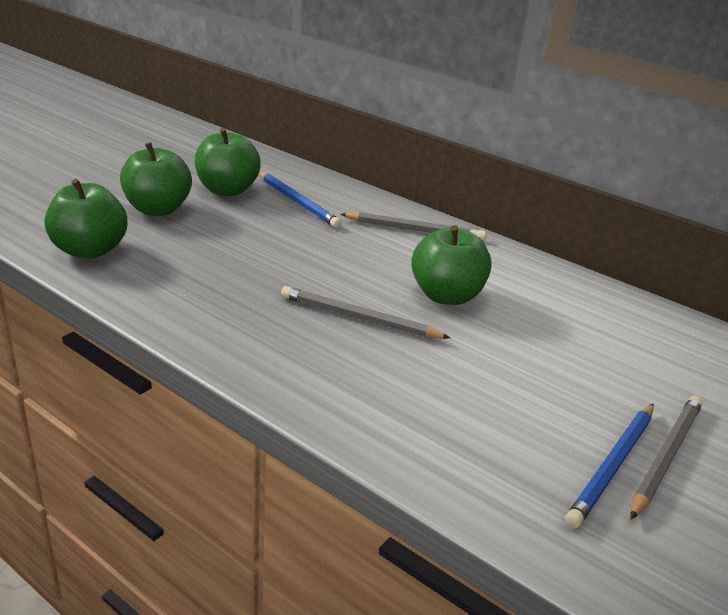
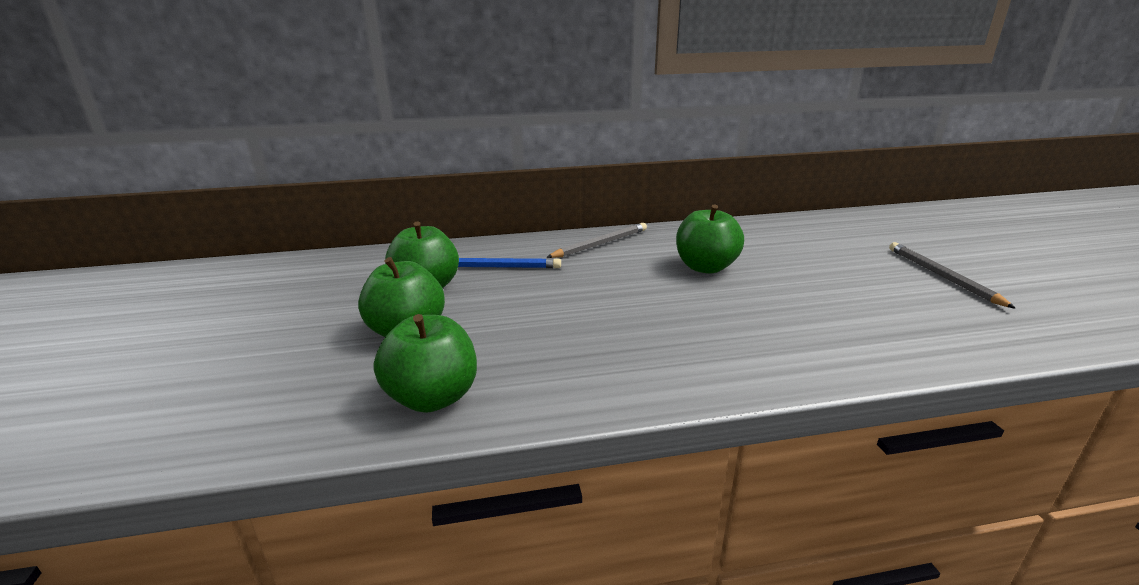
camera: 45 degrees left, 5 degrees down
grey pencil [281,286,450,339] -> none
blue pencil [565,404,654,528] -> none

